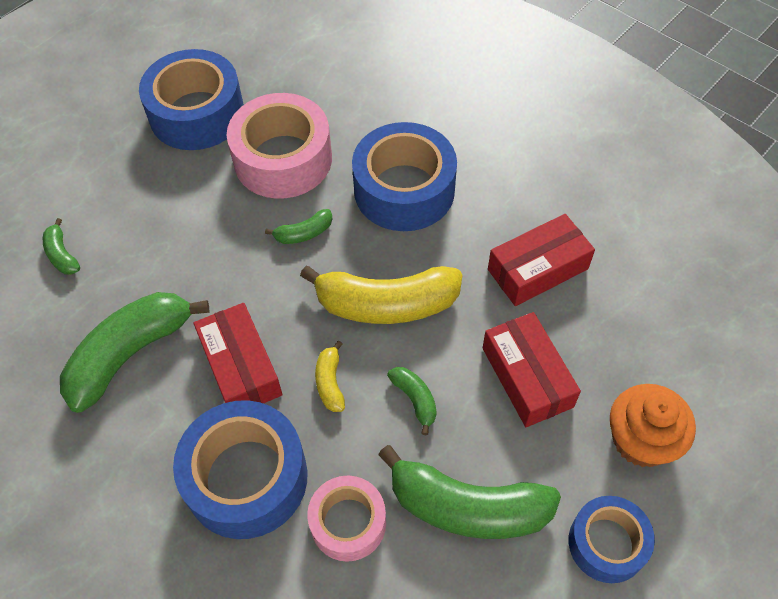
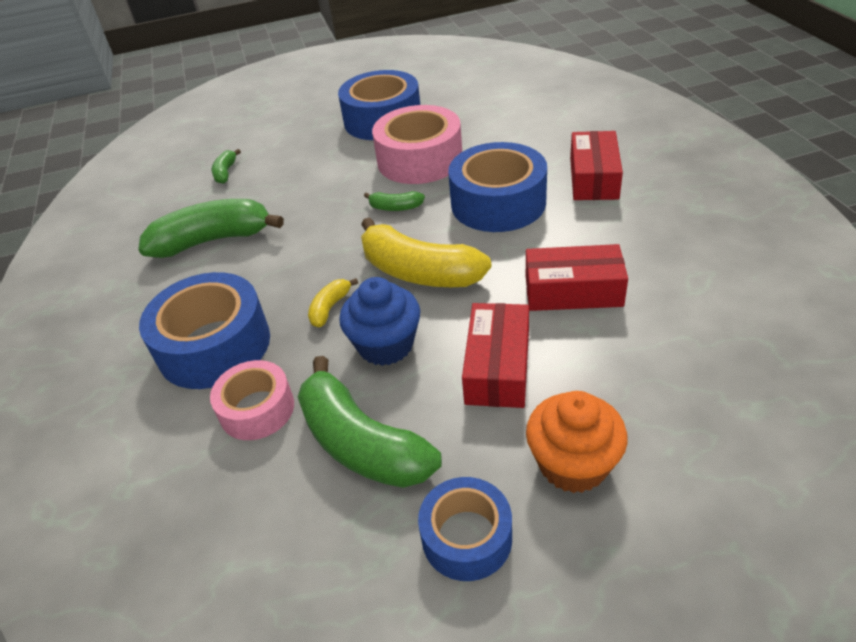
camera: 35 degrees right, 15 degrees down
red box [193,303,283,404] -> red box moved to [570,131,623,200]
green banana [387,367,437,435] -> blue cupcake [339,277,420,366]

